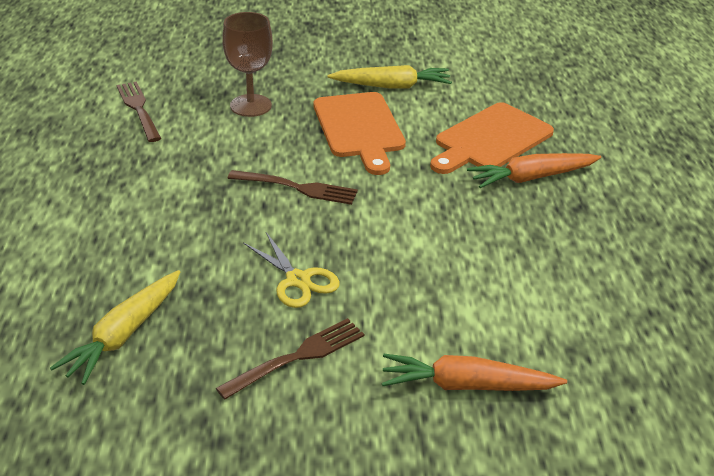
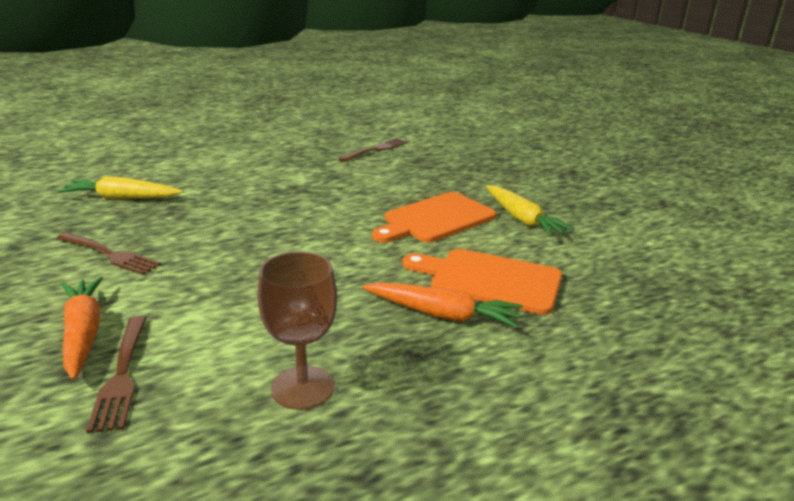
camera: 65 degrees right, 10 degrees down
brown goblet [222,12,273,117] -> brown goblet moved to [257,251,337,410]
brown fork [228,170,358,205] -> brown fork moved to [86,316,146,433]
yellow scissors [243,232,340,308] -> none
orange carrot [467,153,601,188] -> orange carrot turned 150 degrees clockwise [362,282,523,328]

